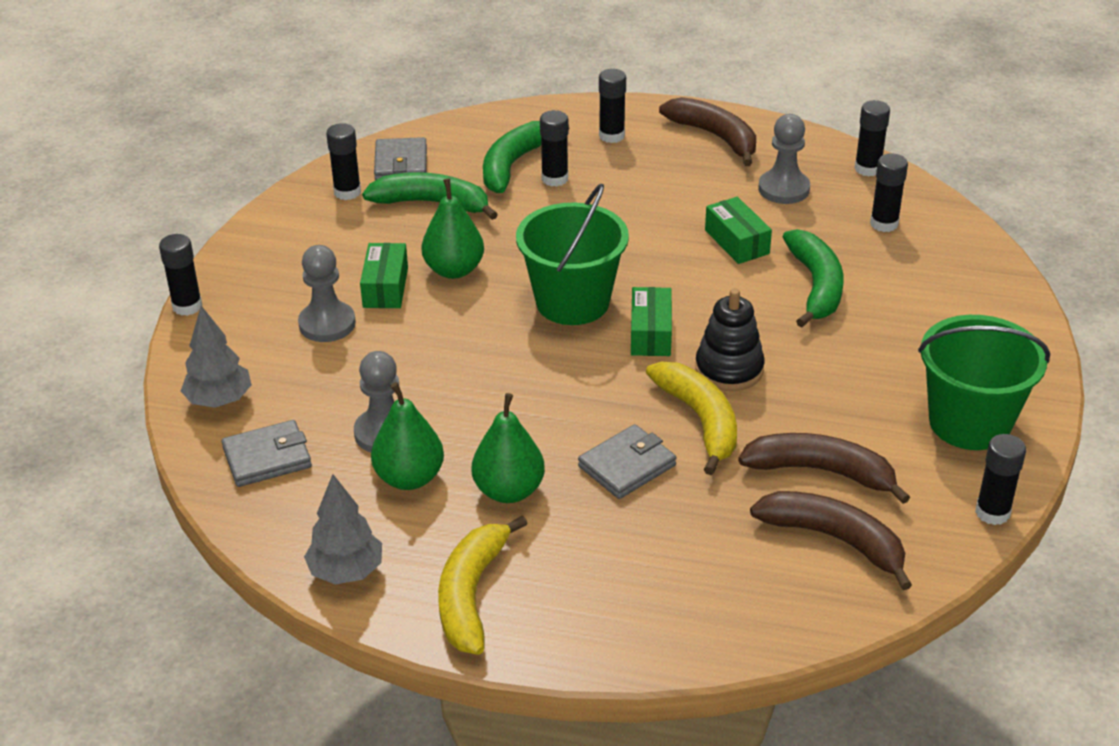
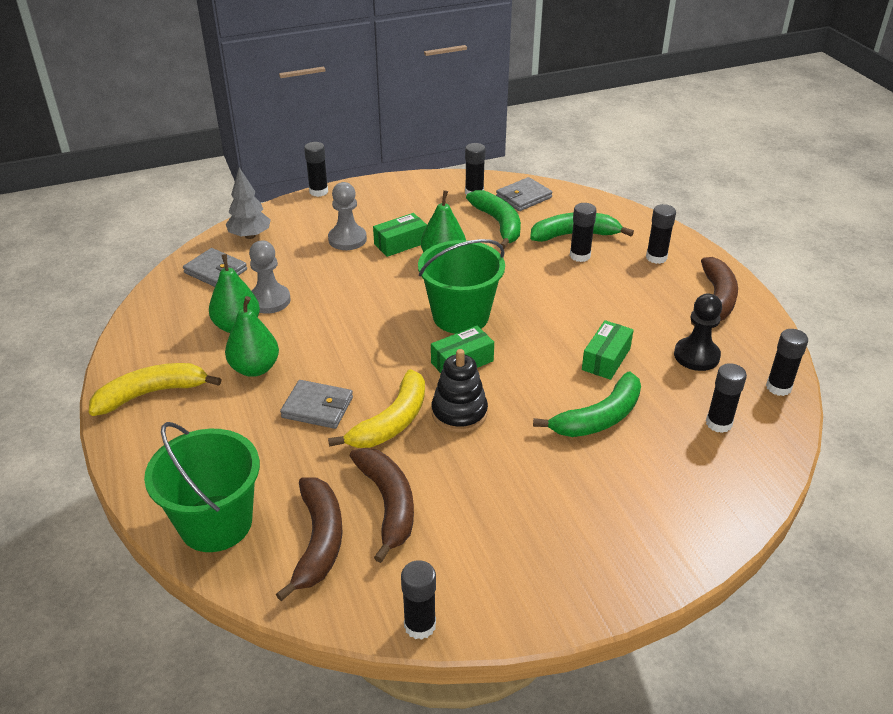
camera: 55 degrees right, 0 degrees up
grey tree [304,474,382,585] -> none
grey pawn [758,114,810,204] -> black pawn [674,294,722,371]
green bucket [918,315,1050,450] -> green bucket moved to [144,422,260,552]

